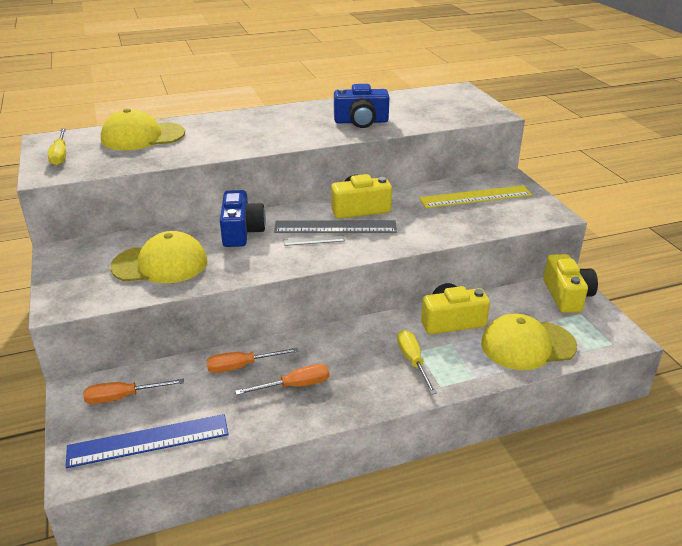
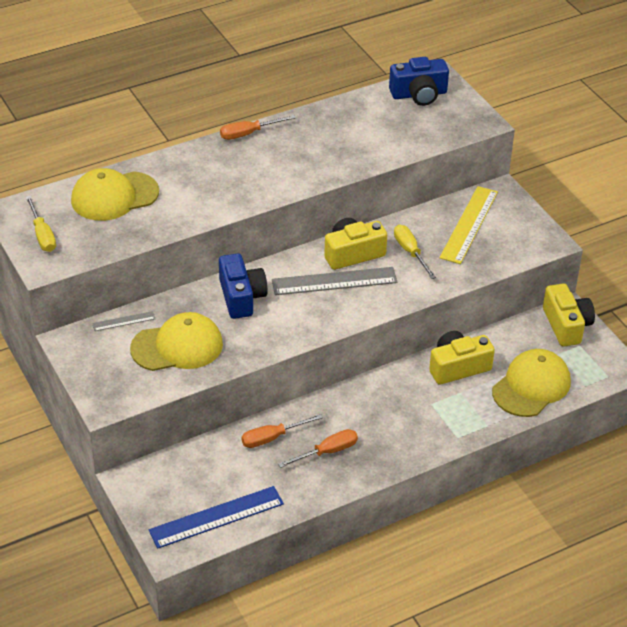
camera: 10 degrees left, 10 degrees up
orange screwdriver [83,379,184,404] -> orange screwdriver moved to [220,115,295,140]
grey ruler [283,235,345,246] -> grey ruler moved to [92,311,155,331]
blue camera [334,84,389,128] -> blue camera moved to [389,57,449,106]
yellow screwdriver [397,330,437,395] -> yellow screwdriver moved to [394,225,436,279]
yellow ruler [419,185,532,208] -> yellow ruler turned 45 degrees counterclockwise [439,186,498,264]
yellow cap [481,314,577,370] -> yellow cap turned 150 degrees clockwise [492,349,571,417]

